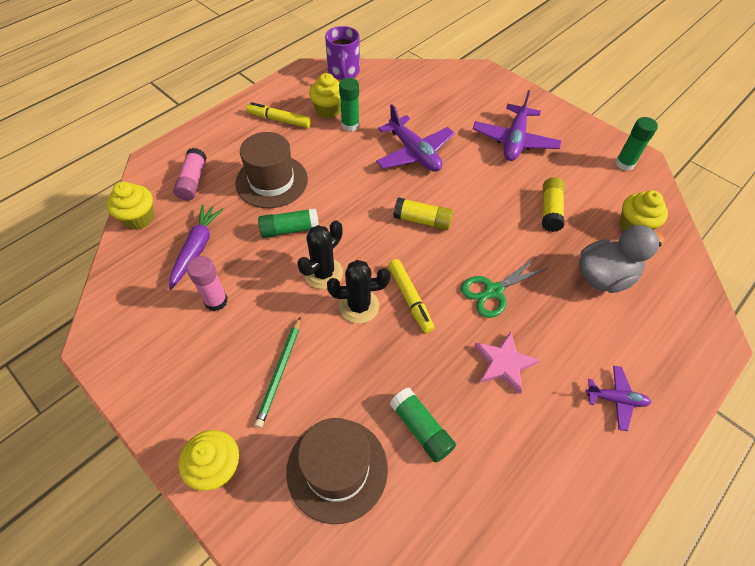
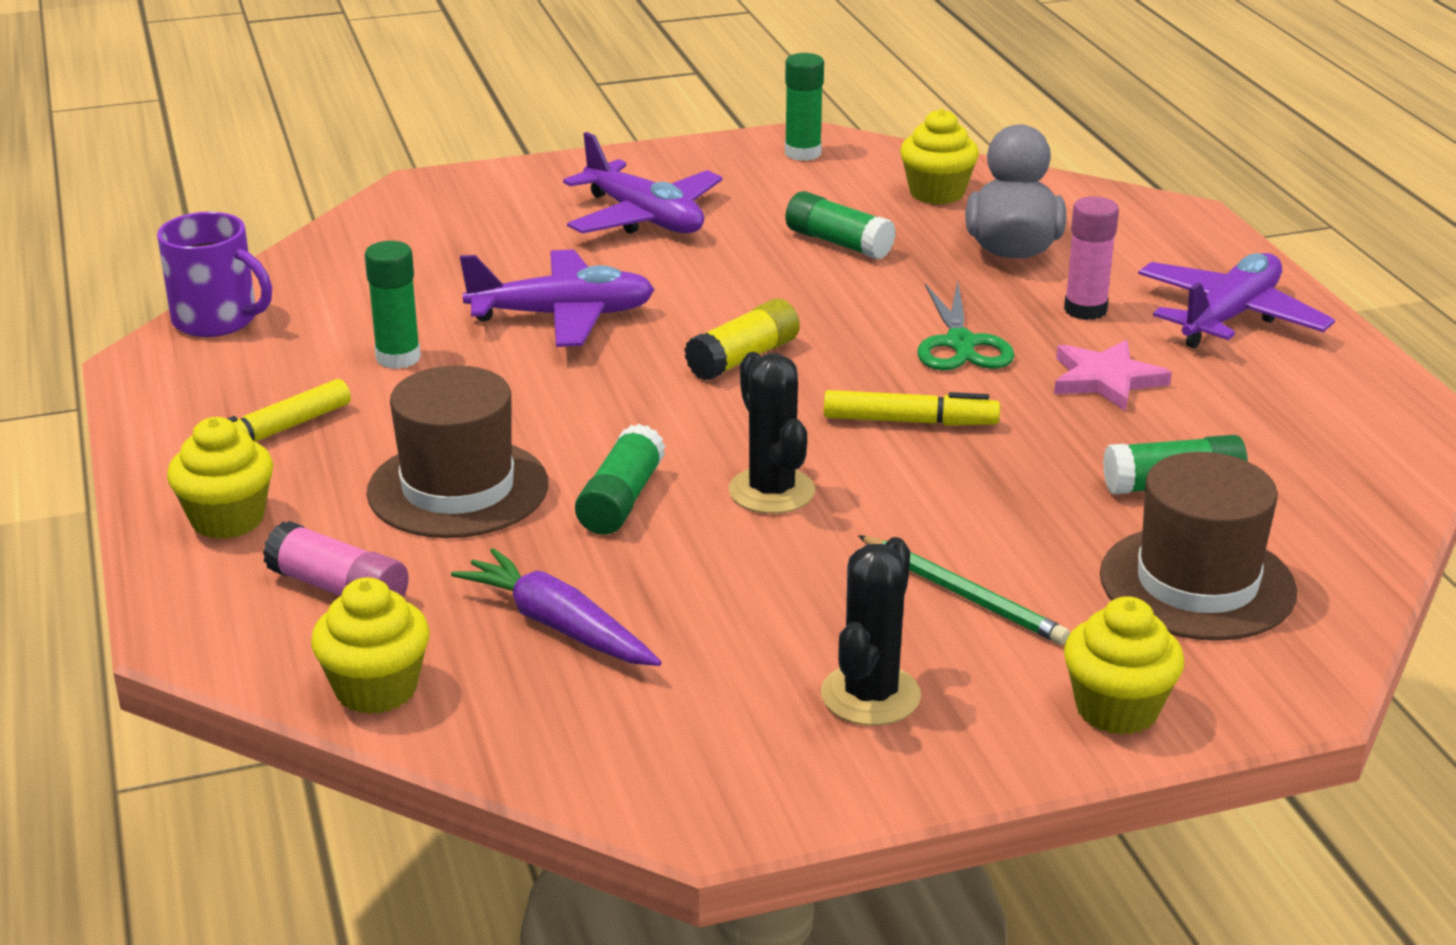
camera: 60 degrees left, 25 degrees down
pink glue stick [187,256,228,311] -> pink glue stick moved to [1064,196,1119,320]
yellow cupcake [309,73,341,118] -> yellow cupcake moved to [167,417,274,539]
black cactus [327,260,390,324] -> black cactus moved to [821,537,921,726]
yellow glue stick [542,177,565,232] -> green glue stick [785,191,896,259]
purple plane [585,366,651,431] -> purple plane [1138,253,1335,348], size x1.79

